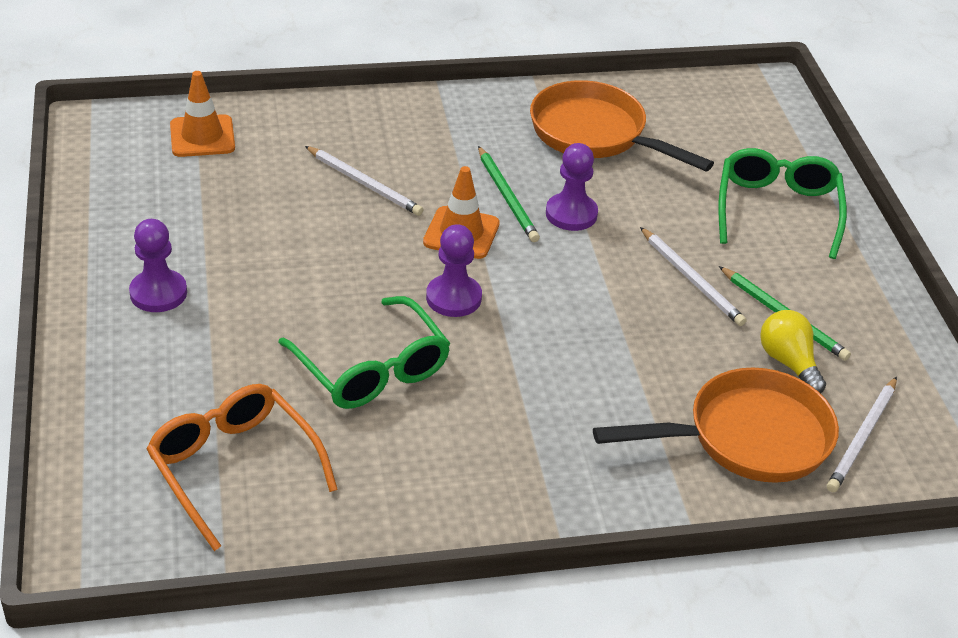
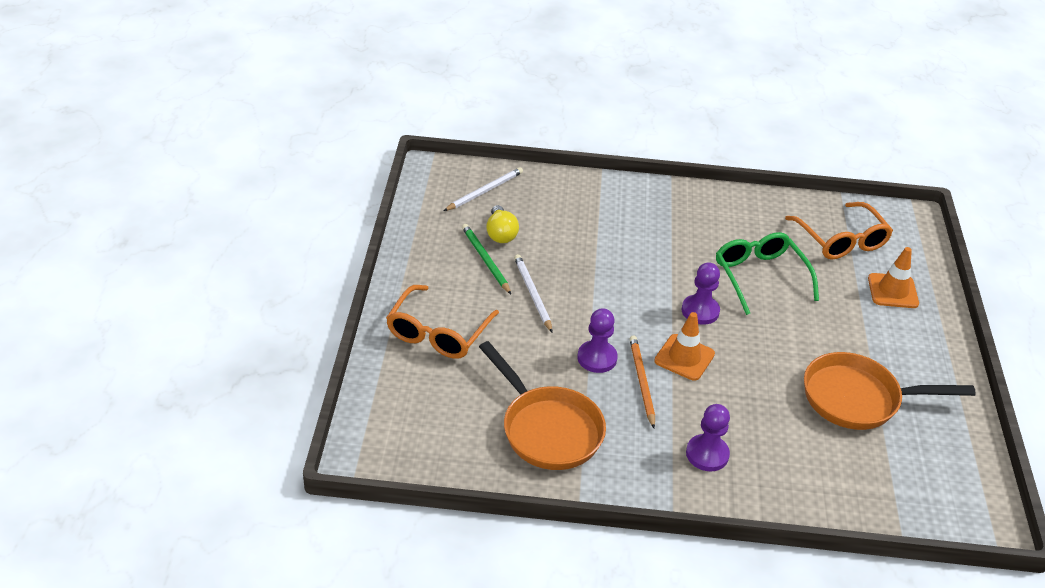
camera: 165 degrees left, 0 degrees up
purple pawn [129,219,187,312] -> purple pawn moved to [686,404,730,471]
orange traffic cone [170,71,235,157] -> orange traffic cone moved to [868,247,919,308]
white pencil [305,146,423,216] -> none
green pencil [478,146,540,242] -> orange pencil [630,335,655,428]
orange pan [593,367,839,483] -> orange pan moved to [804,352,976,430]
green glasses [718,148,847,259] -> orange glasses [386,285,499,359]

